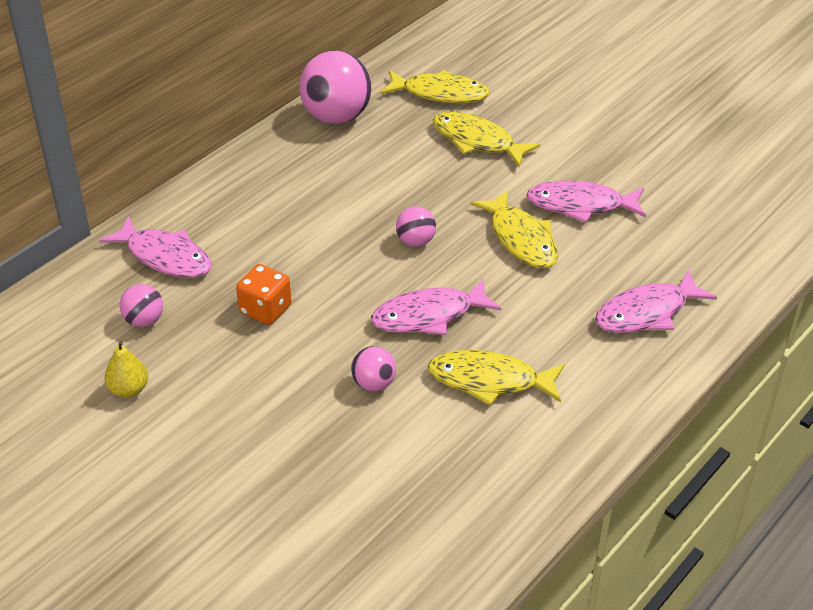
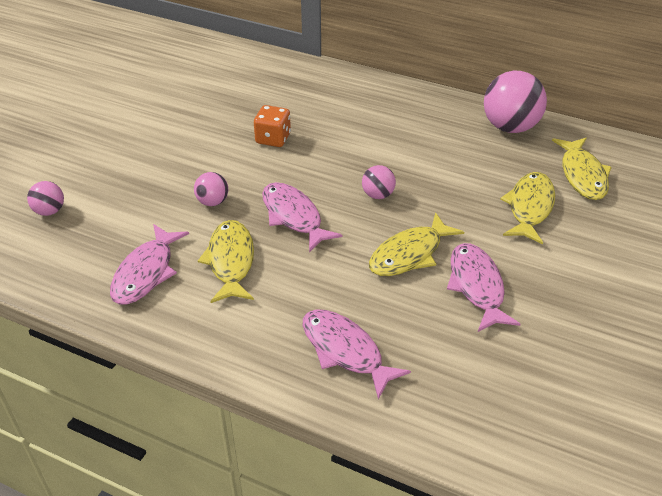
camera: 75 degrees right, 0 degrees up
pink fish [99,216,212,278] -> pink fish moved to [110,224,189,304]
yellow pear [104,341,148,398] -> none
pink ball [119,284,163,327] -> pink ball moved to [27,181,64,216]

